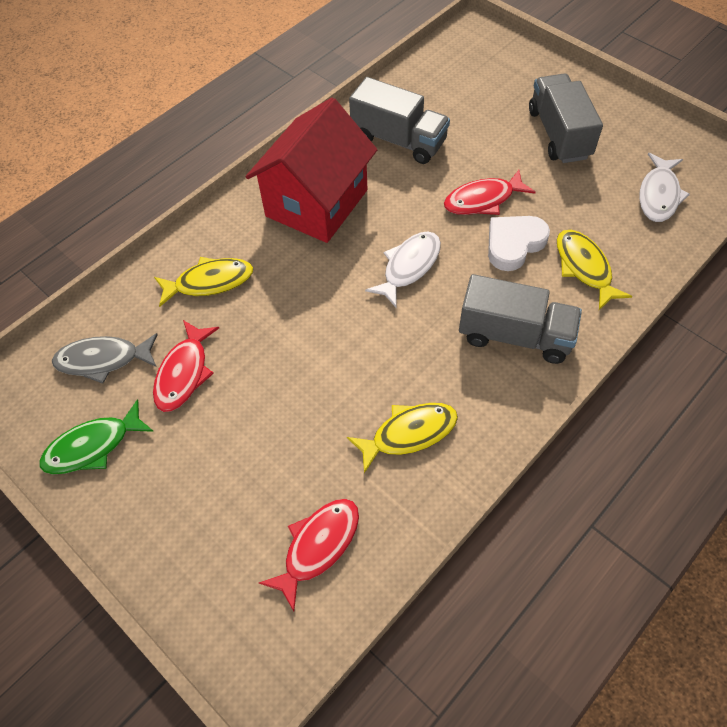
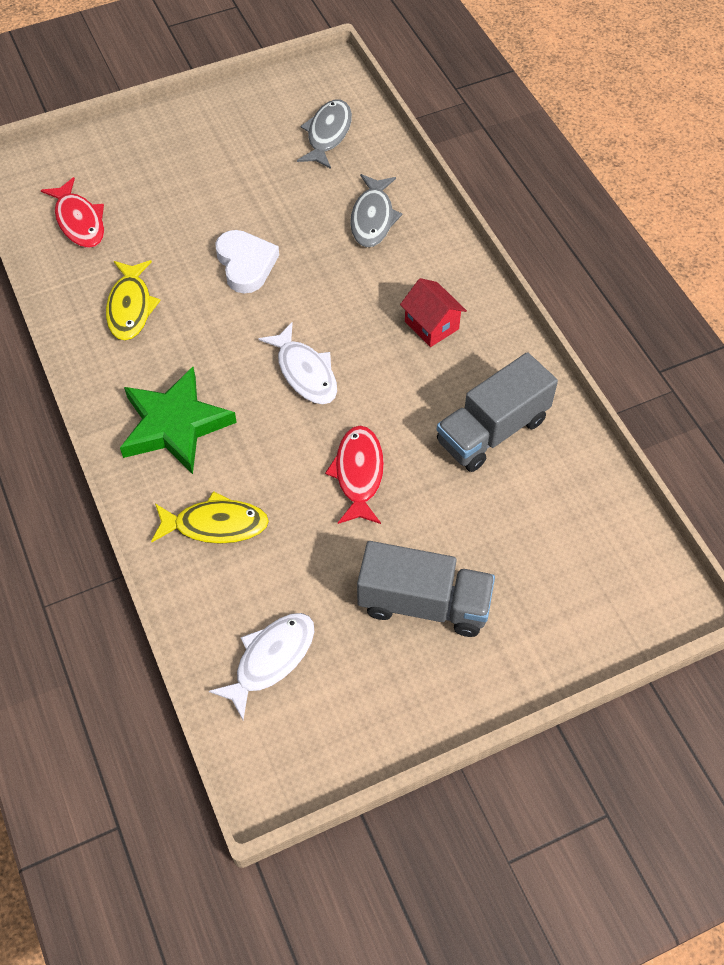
camera: 110 degrees right, 0 degrees up
green fish [39,399,154,474] -> none
red fish [153,320,219,412] -> none
yellow fish [154,257,253,307] -> grey fish [350,174,402,247]
red house [246,97,377,243] -> red house [400,278,467,347], size x0.46
grey truck [459,274,582,364] -> green star [120,367,237,474]
white heart [488,216,550,271] -> white heart moved to [215,230,279,293]
white fish [639,153,690,222] -> white fish turned 90 degrees clockwise [209,613,314,720]

